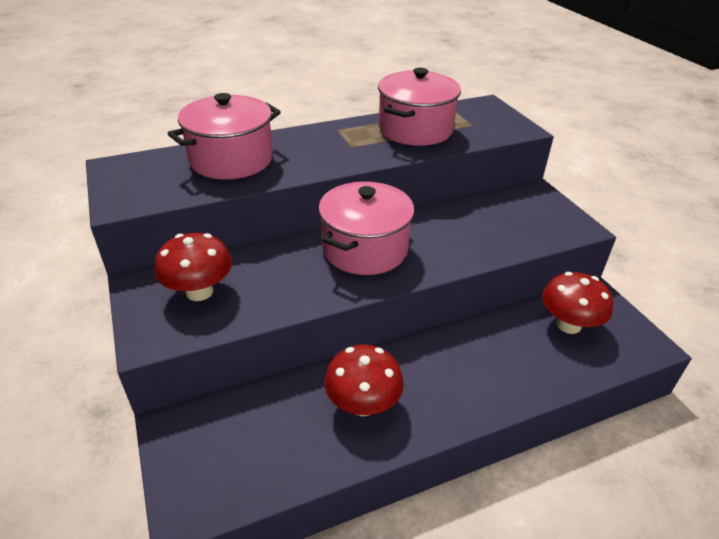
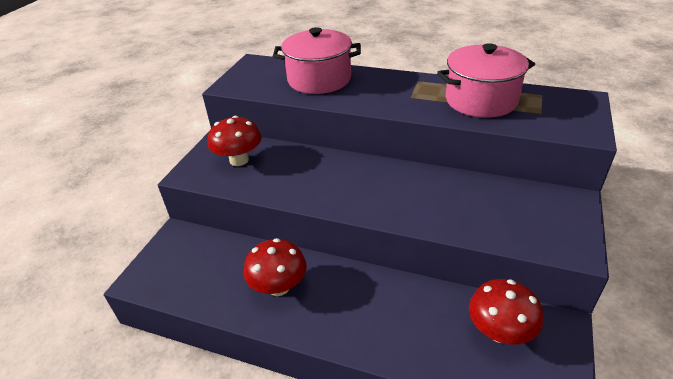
camera: 45 degrees right, 0 degrees up
pink pot [318,181,414,275] -> none

